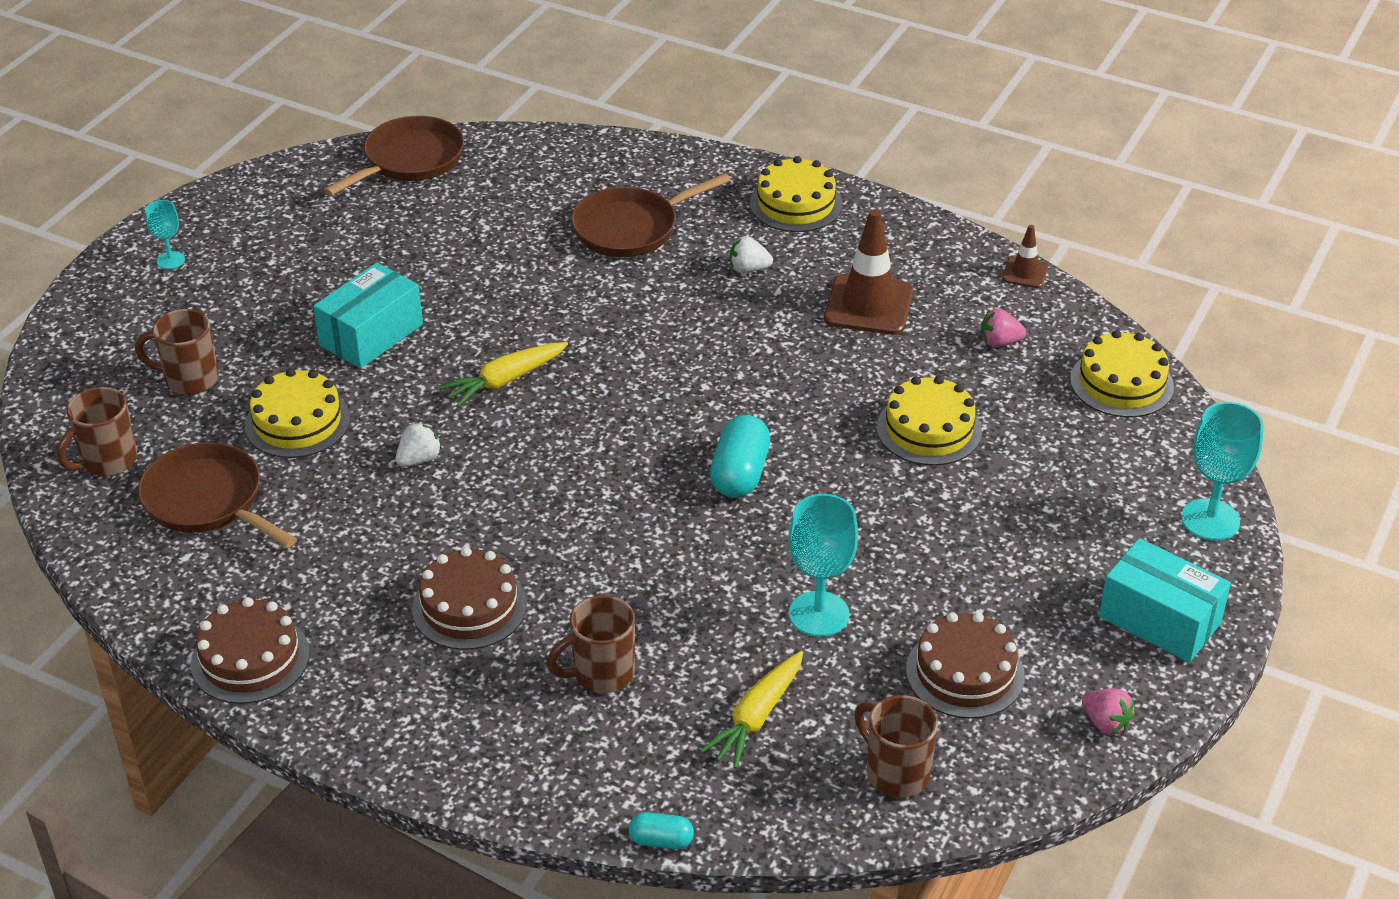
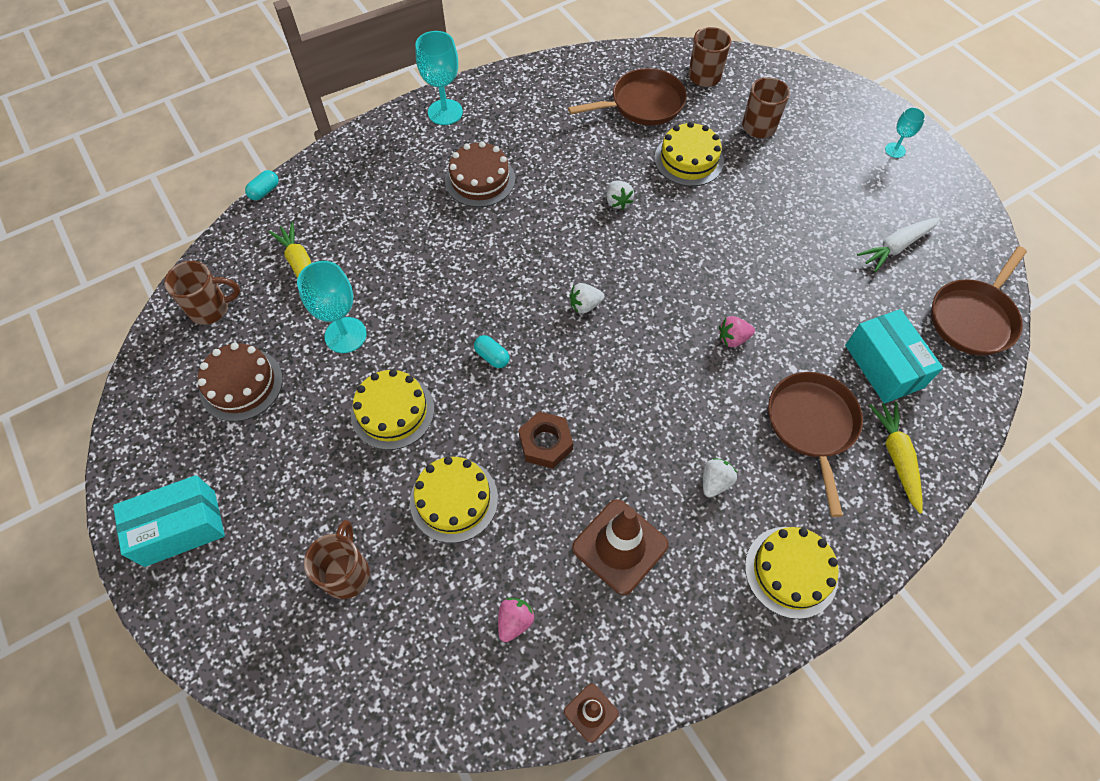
camera: 120 degrees right, 20 degrees up
brown cake [191,597,310,704] -> none
turquoise box [313,263,423,369] -> turquoise box moved to [845,309,943,404]
brown pan [324,116,464,196] -> brown pan turned 60 degrees clockwise [931,246,1027,356]
yellow carrot [439,342,568,407] -> yellow carrot moved to [869,401,923,514]
brown mug [547,595,635,693] -> brown mug moved to [304,520,370,599]
turquoise capsule [710,415,770,498] -> turquoise capsule [474,335,509,368], size x0.56
yellow cake [1070,330,1174,417] -> yellow cake moved to [351,369,434,450]
pink strawberry [1082,689,1135,735] -> pink strawberry moved to [719,316,755,347]
turquoise goblet [1181,402,1263,541] -> turquoise goblet moved to [415,31,463,125]
none -> brown nut [518,412,573,469]
none -> white strawberry [570,283,604,314]
none -> white carrot [857,217,940,272]

